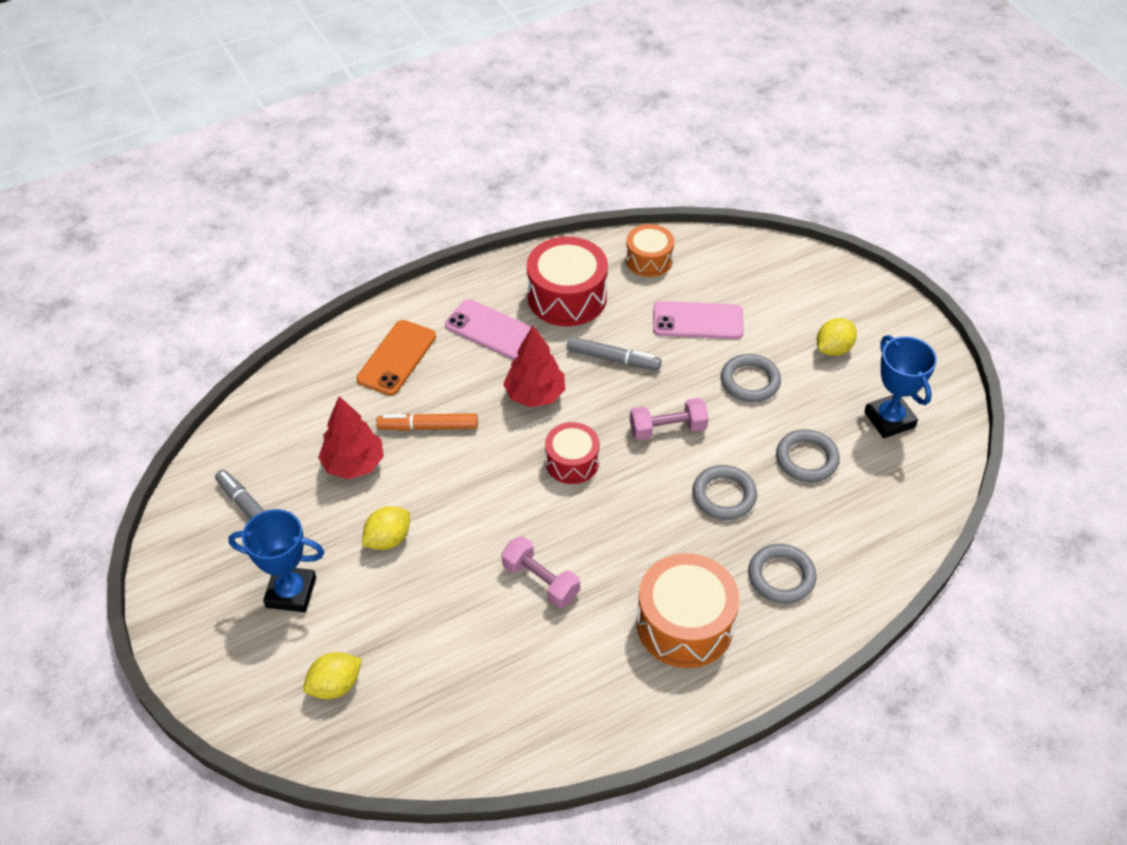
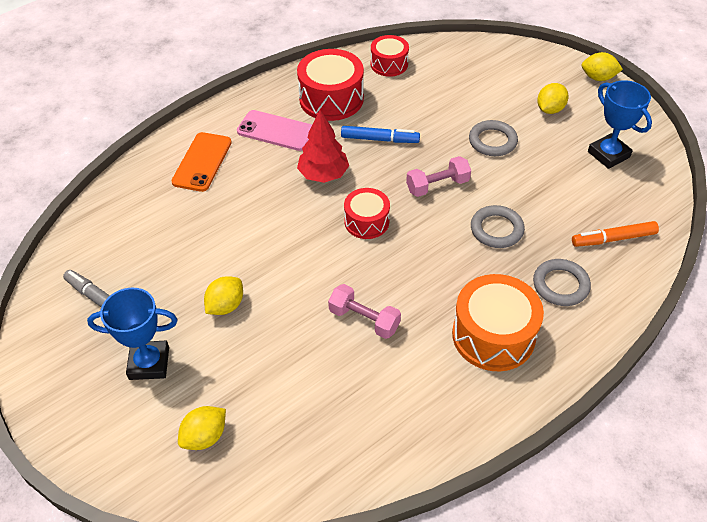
camera: 10 degrees left, 0 degrees up
red tree [318,396,384,479] -> none
orange marker [376,413,478,431] -> orange marker moved to [572,221,659,247]
grey marker [567,336,662,371] -> blue marker [341,126,420,143]
orange drum [626,224,674,277] -> red drum [371,35,409,77]
pink phone [653,301,744,339] -> none
grey ring [776,429,840,482] -> none
none -> yellow lemon [581,52,623,81]

